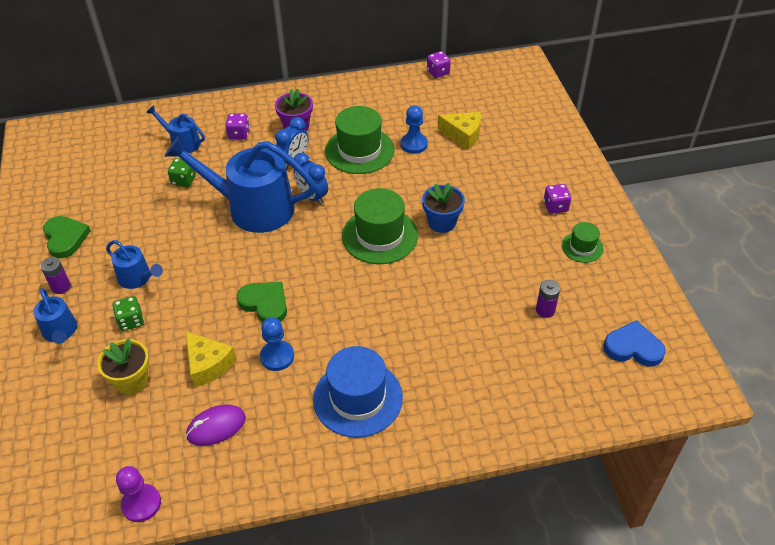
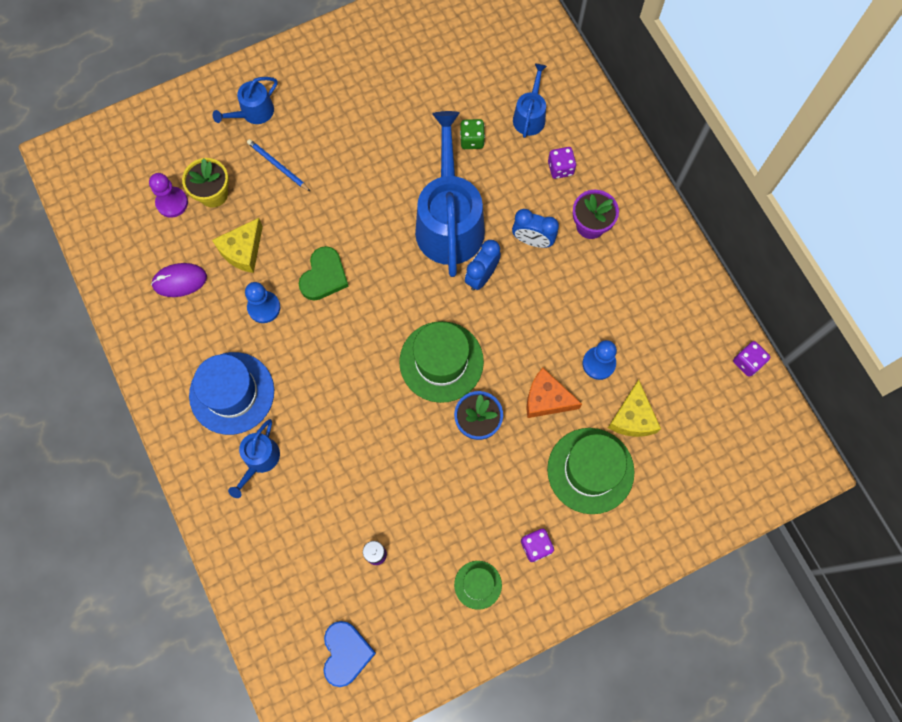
camera: 75 degrees right, 25 degrees up
purple battery [40,257,71,294] -> none
green heart [43,216,91,258] -> none
blue watering can [106,240,163,289] -> blue watering can moved to [228,419,280,498]
green dice [113,296,144,331] -> blue pencil [247,139,311,192]
purple pawn [116,466,161,522] -> purple pawn moved to [149,173,188,218]
purple mouse [186,404,246,446] -> purple mouse turned 60 degrees counterclockwise [151,263,207,297]
green hat [325,106,395,174] -> green hat moved to [547,428,635,514]
none -> orange cheese [526,368,582,418]

